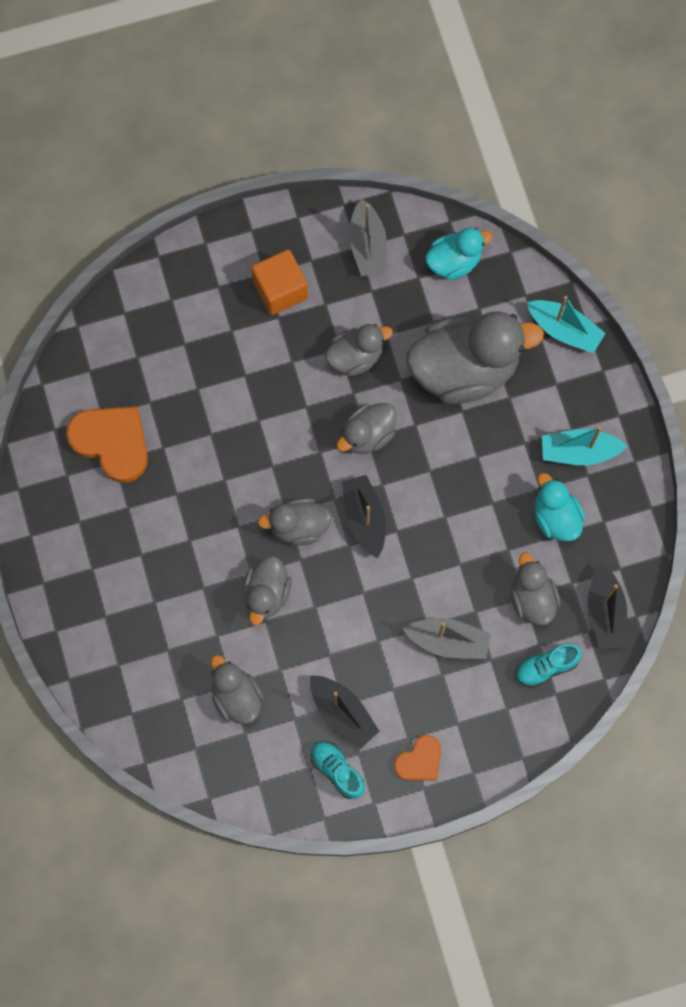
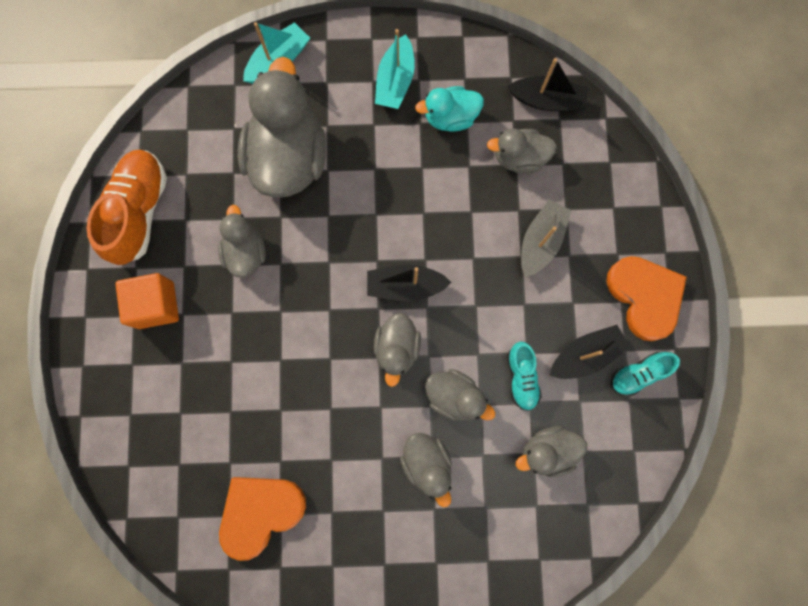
camera: 75 degrees left, 5 degrees up
grey duck [337,403,396,454] -> grey duck moved to [400,433,452,507]
grey boat [349,199,387,276] -> orange shoe [87,150,167,265]
orange heart [394,735,441,781] -> orange heart [606,256,687,341], size x1.76
turquoise duck [425,228,493,280] -> none
turquoise shoe [515,643,582,688] -> turquoise shoe moved to [507,342,542,411]

